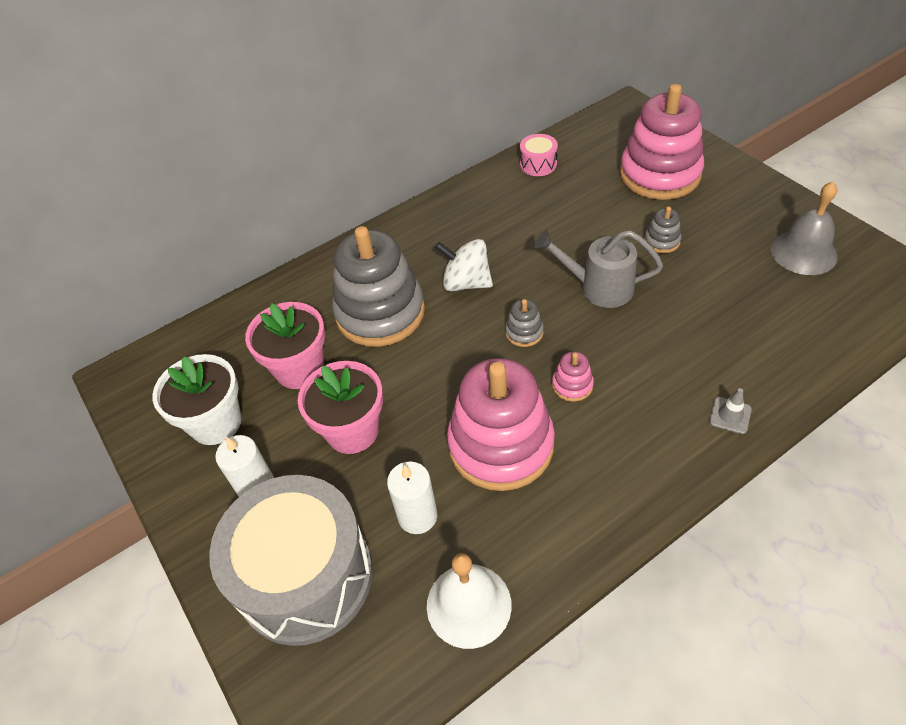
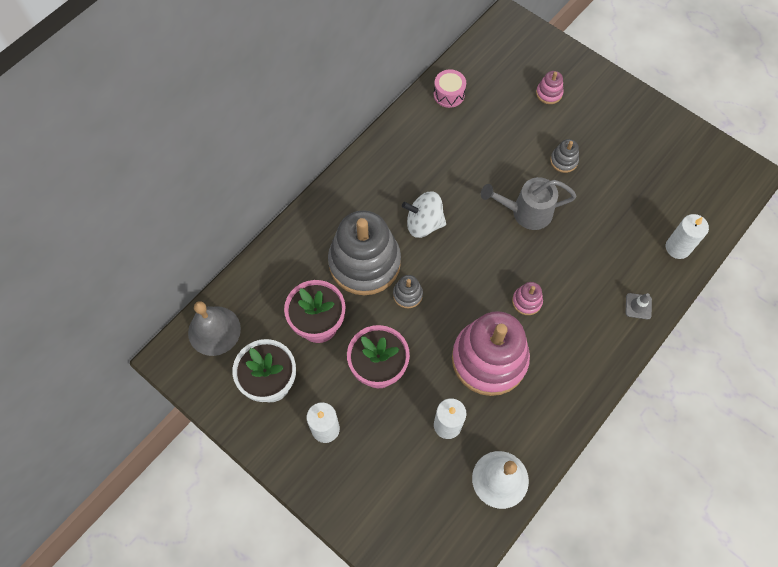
camera: 20 degrees left, 15 degrees up
grey drum [209,475,373,646] -> none
grey stacking toy [505,299,544,347] -> grey stacking toy moved to [393,275,423,308]
pink stacking toy [620,84,704,200] -> pink stacking toy [536,71,564,104], size x0.41
grey bell [771,182,838,275] -> grey bell moved to [188,301,241,356]
none -> white candle [666,214,709,259]

